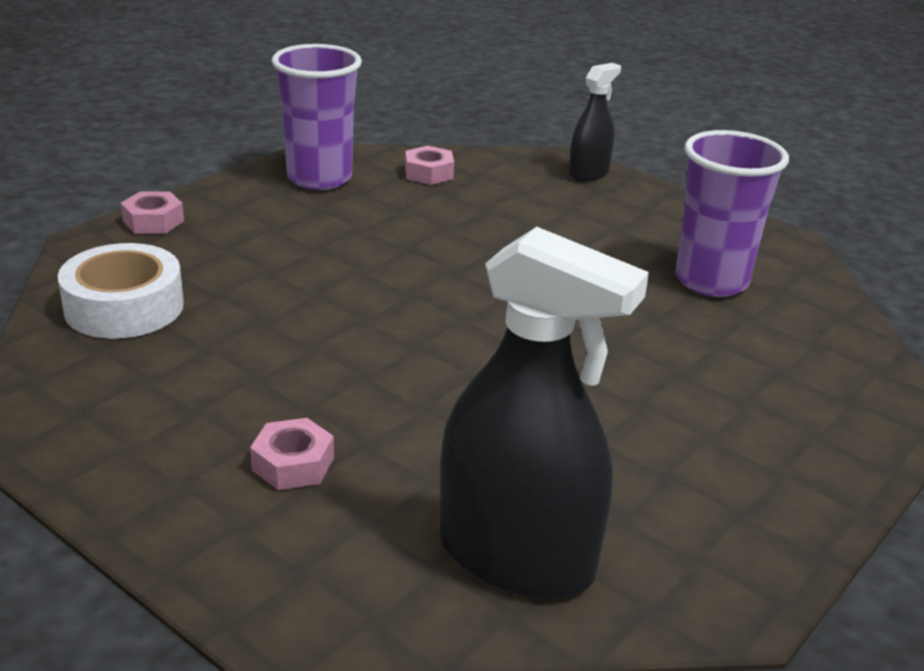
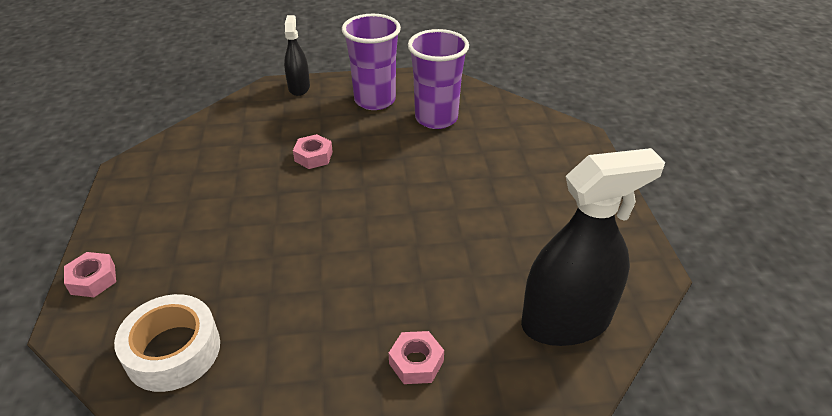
camera: 45 degrees left, 10 degrees up
purple cup [272,44,362,190] -> purple cup moved to [342,14,401,110]
pink nut [405,146,454,185] -> pink nut moved to [293,134,333,169]

